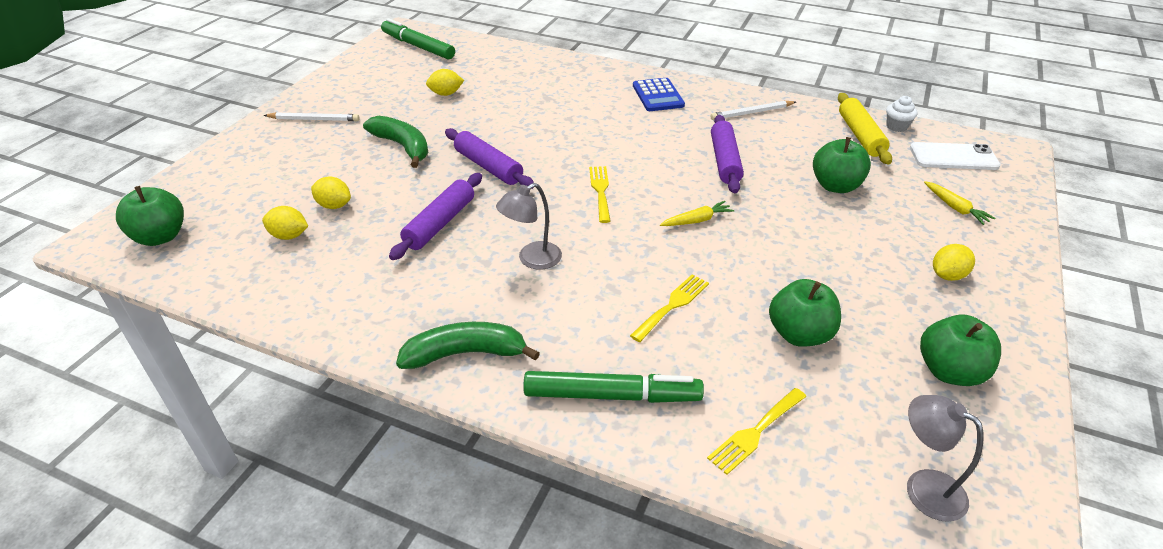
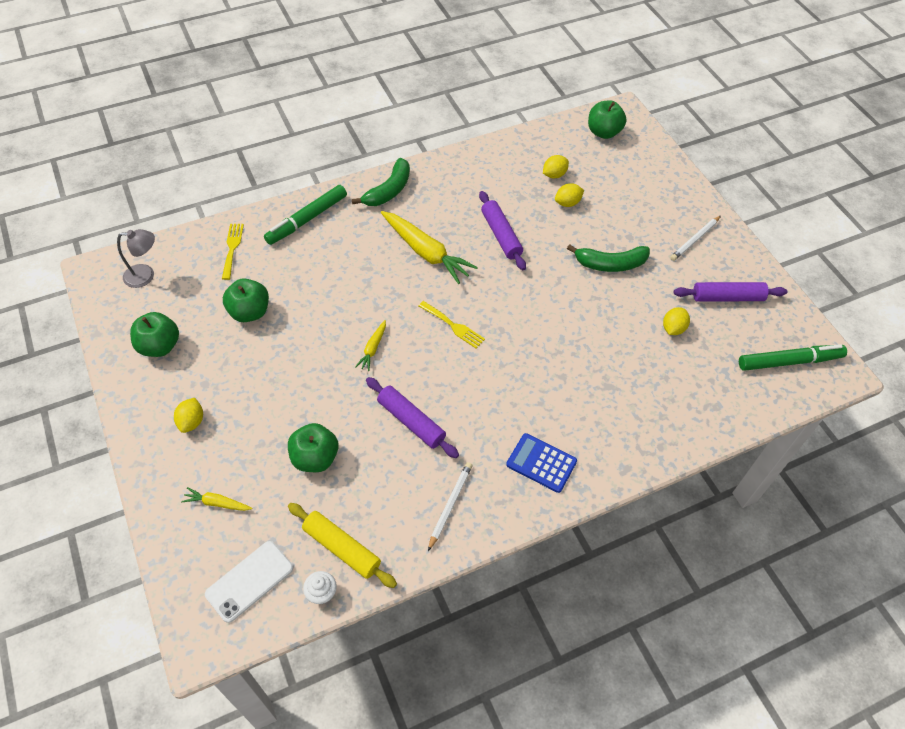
camera: 130 degrees right, 15 degrees up
purple rolling pin [445,128,534,189] -> purple rolling pin moved to [673,282,788,302]
grey lamp [496,183,562,270] -> yellow carrot [381,211,478,284]
yellow fork [630,274,709,342] -> none

